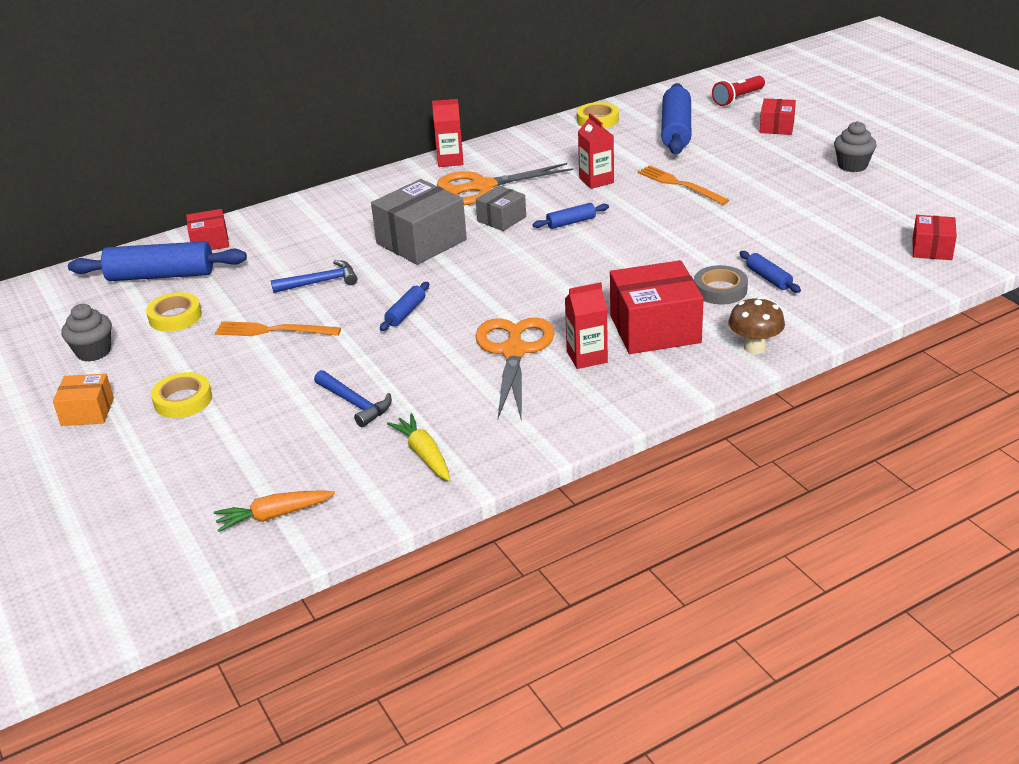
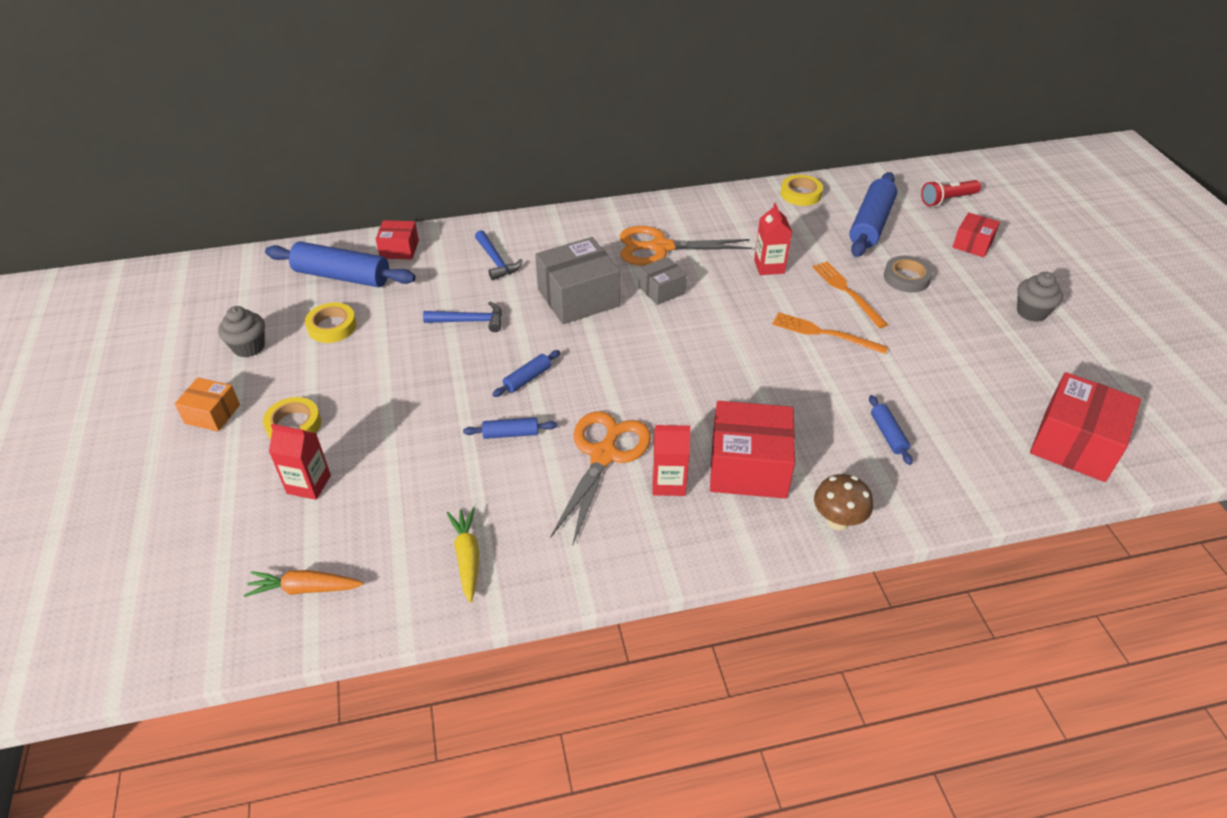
camera: 15 degrees right, 10 degrees up
orange fork [215,321,341,336] -> orange fork moved to [772,312,888,354]
blue hammer [314,370,392,427] -> blue hammer moved to [475,230,523,280]
red carton [432,99,464,167] -> red carton moved to [269,424,331,500]
blue rolling pin [532,203,609,229] -> blue rolling pin moved to [463,417,557,439]
grey tape [694,265,748,304] -> grey tape moved to [884,256,933,293]
red box [913,215,957,260] -> red box [1030,372,1141,482], size x1.80

